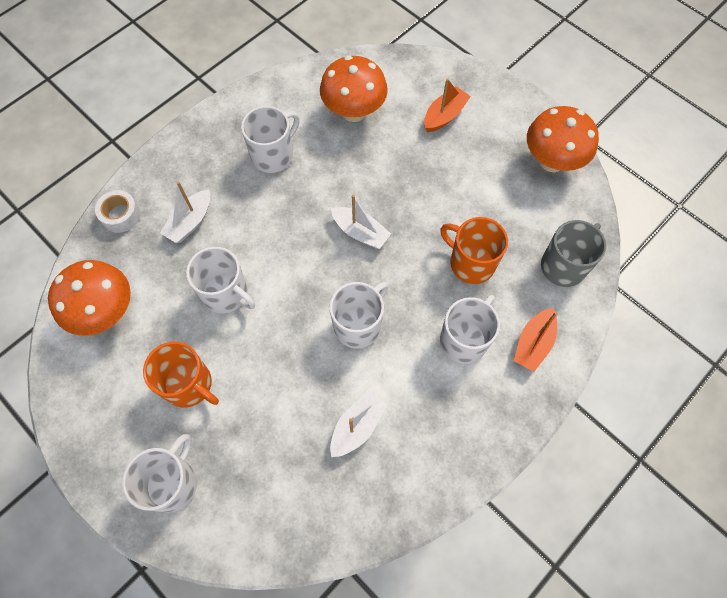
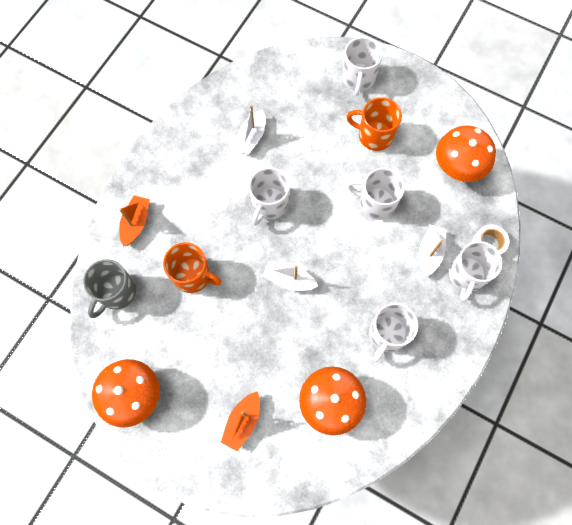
camera: 165 degrees right, 5 degrees up
white mug [440,295,500,364] -> white mug moved to [449,241,502,302]

